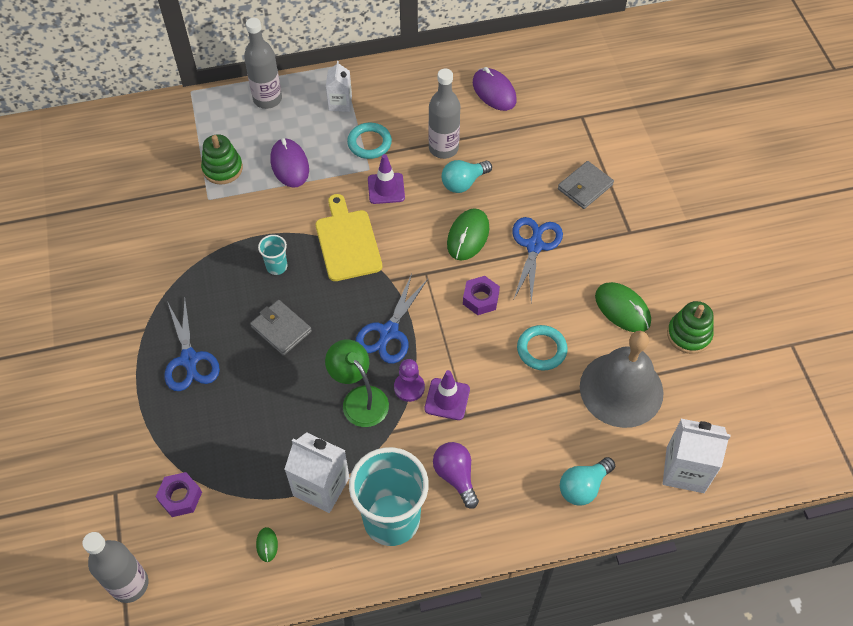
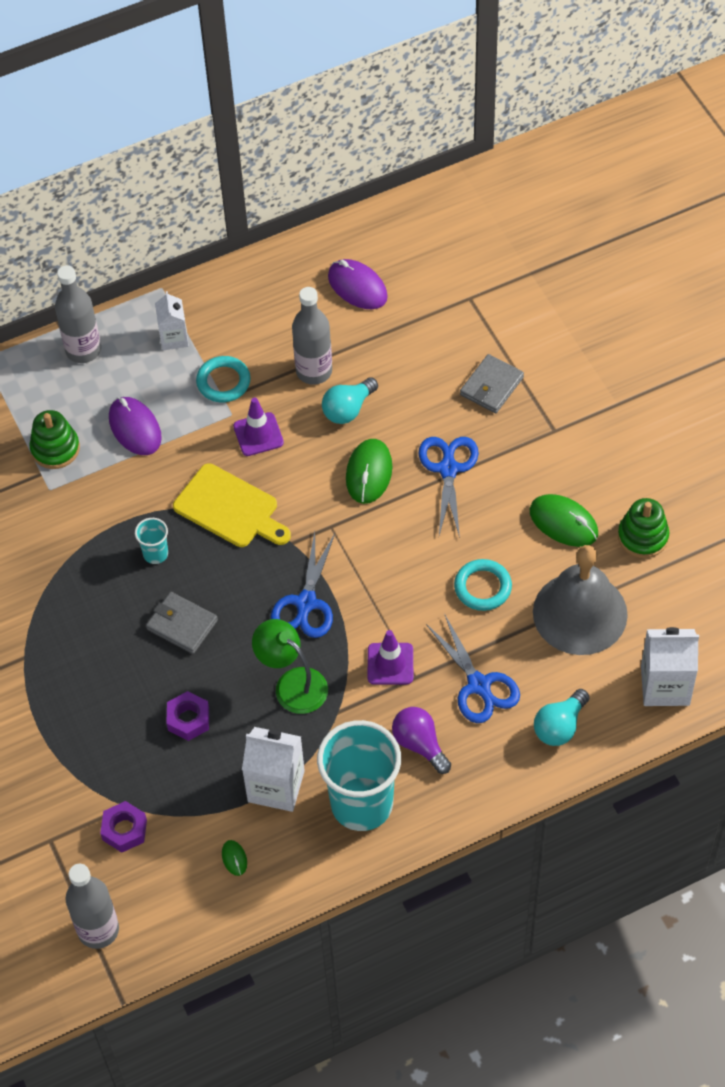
camera: 10 degrees left, 0 degrees up
blue scissors [165,299,220,391] -> blue scissors moved to [426,613,520,723]
yellow cutting board [316,194,382,281] -> yellow cutting board turned 150 degrees clockwise [173,463,291,547]
purple pawn [394,359,425,402] -> none
purple nut [463,276,500,315] -> purple nut moved to [166,691,209,741]

